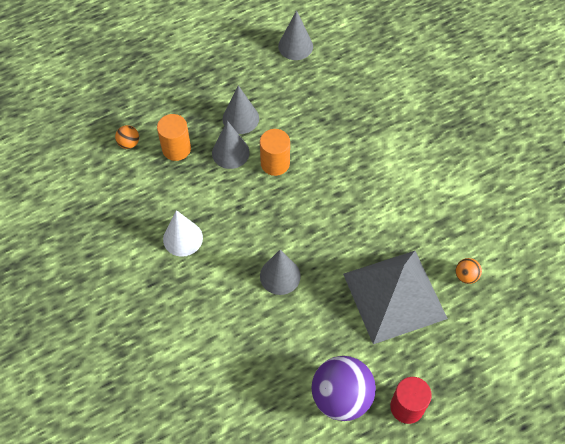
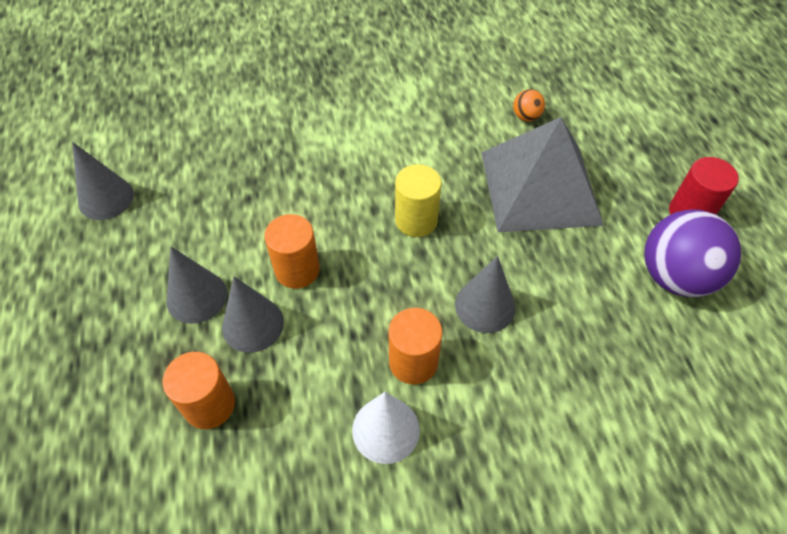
camera: 75 degrees left, 5 degrees down
orange ball [115,125,139,149] -> none
none -> orange cylinder [389,308,442,384]
none -> yellow cylinder [395,164,441,237]

